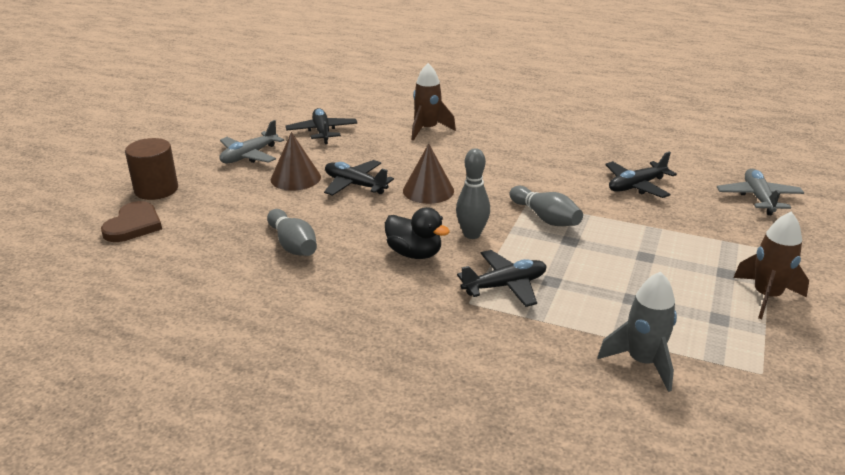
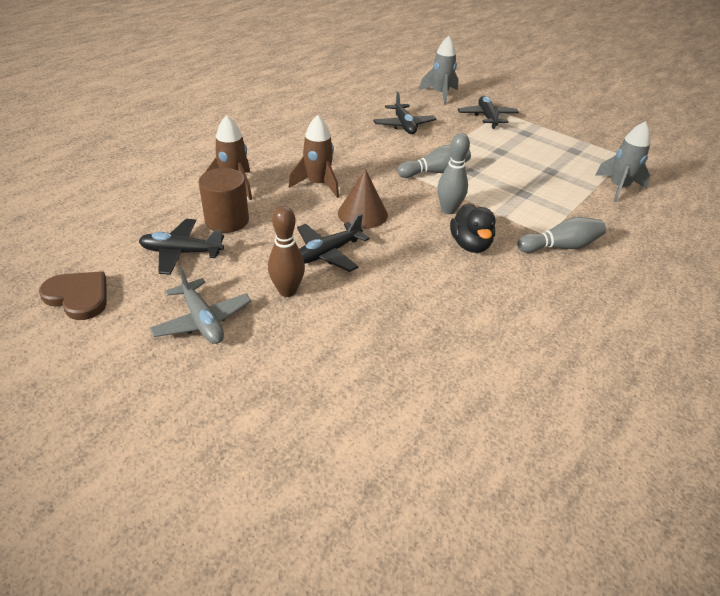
camera: 75 degrees left, 10 degrees up
brown heart [101,201,162,242] -> brown heart moved to [39,271,107,320]
brown cylinder [125,138,178,200] -> brown cylinder moved to [198,168,249,233]
grey bowling pin [267,209,317,256] -> grey bowling pin moved to [517,217,606,253]
brown cone [271,132,321,190] -> brown bowling pin [268,206,305,297]
black duck [385,207,450,259] -> black duck turned 120 degrees clockwise [450,203,495,253]
black plane [457,250,547,307] -> black plane moved to [458,96,519,129]
grey plane [717,169,804,215] -> grey rocket [419,36,459,104]
brown rocket [733,212,809,319] -> brown rocket moved to [289,115,339,198]

